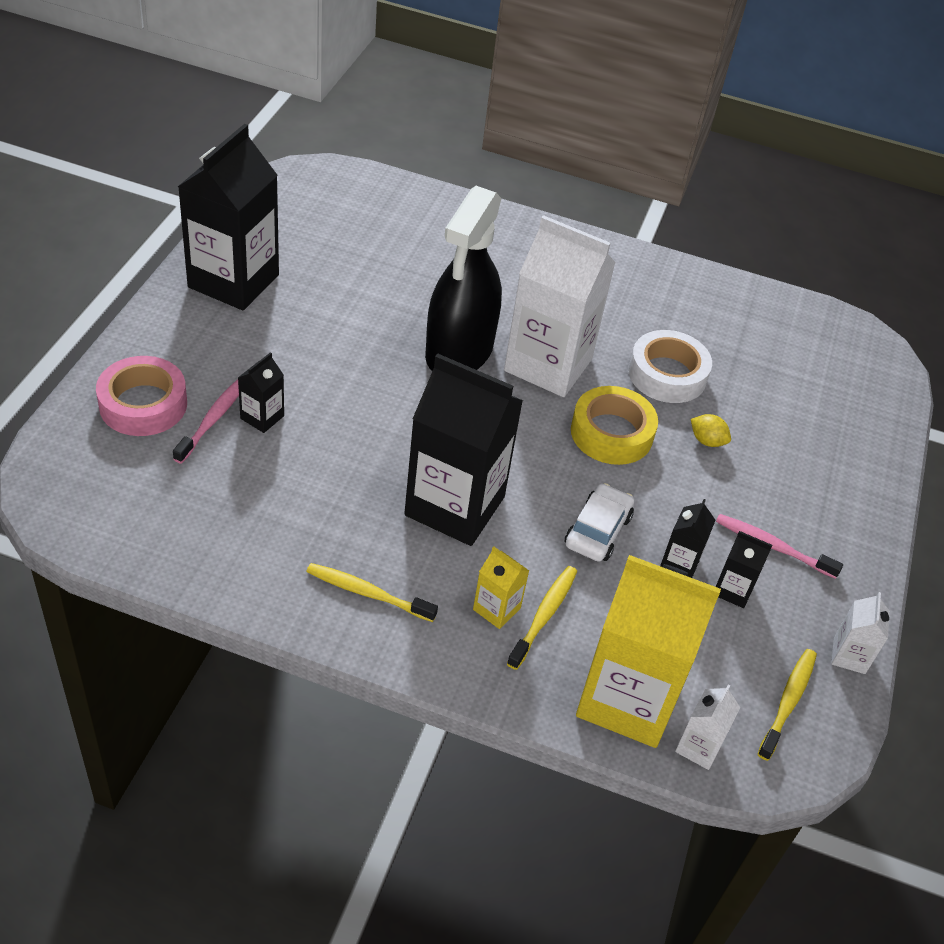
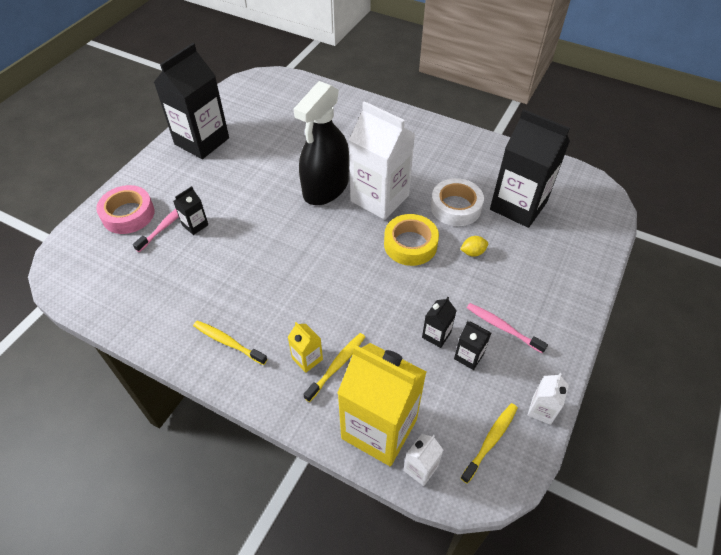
camera: 15 degrees right, 5 degrees up
black carton [404,353,523,546] -> black carton moved to [490,109,570,228]
white car [565,483,634,562] -> none
yellow lemon [691,414,731,447] -> yellow lemon turned 60 degrees counterclockwise [460,236,488,257]

